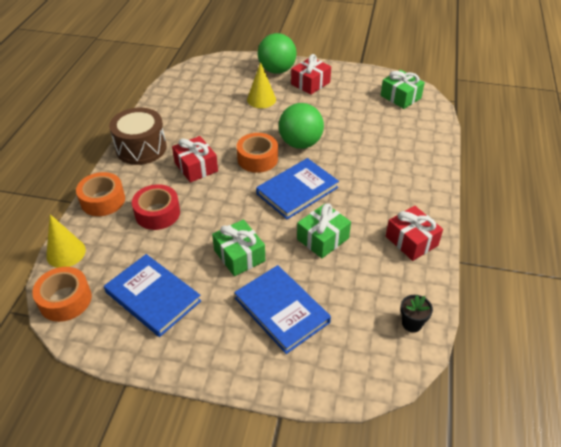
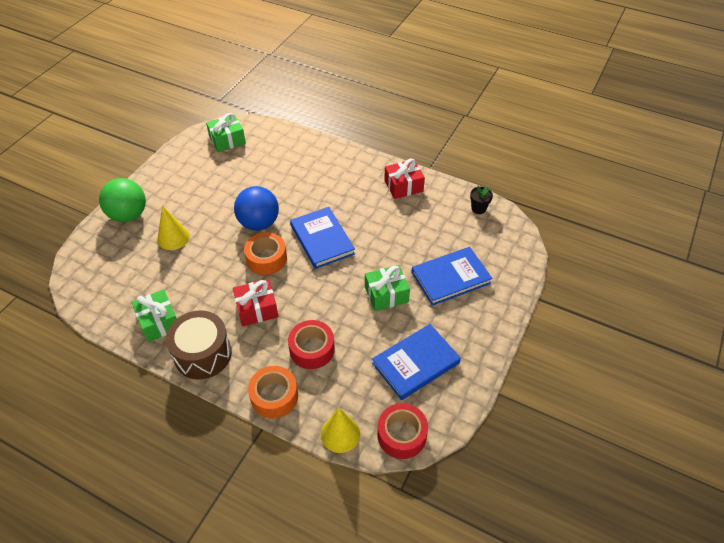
camera: 75 degrees left, 5 degrees up
orange tape [32,267,92,322] -> red tape [377,403,428,459]
green ball [279,103,324,149] -> blue ball [234,186,279,231]
red gift [291,54,331,95] -> none
green gift [297,203,351,258] -> green gift moved to [131,289,177,342]

